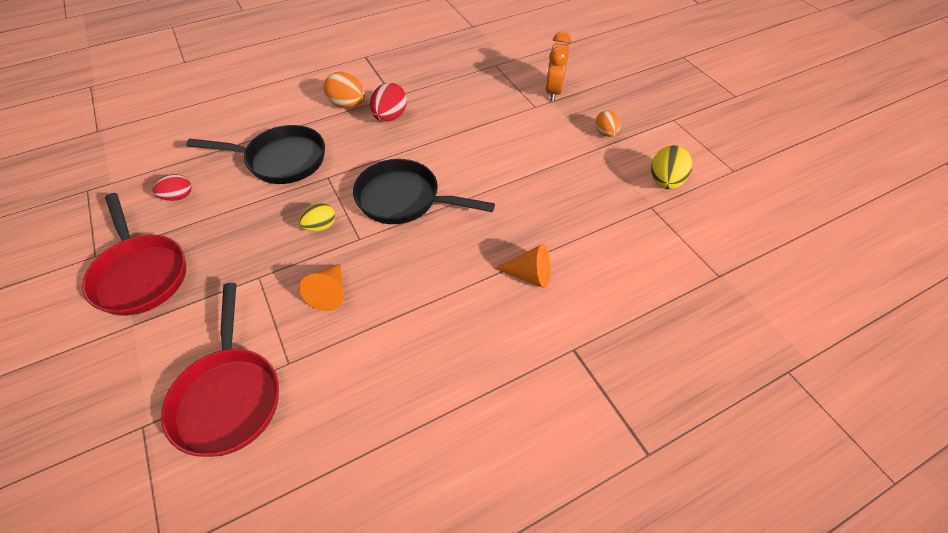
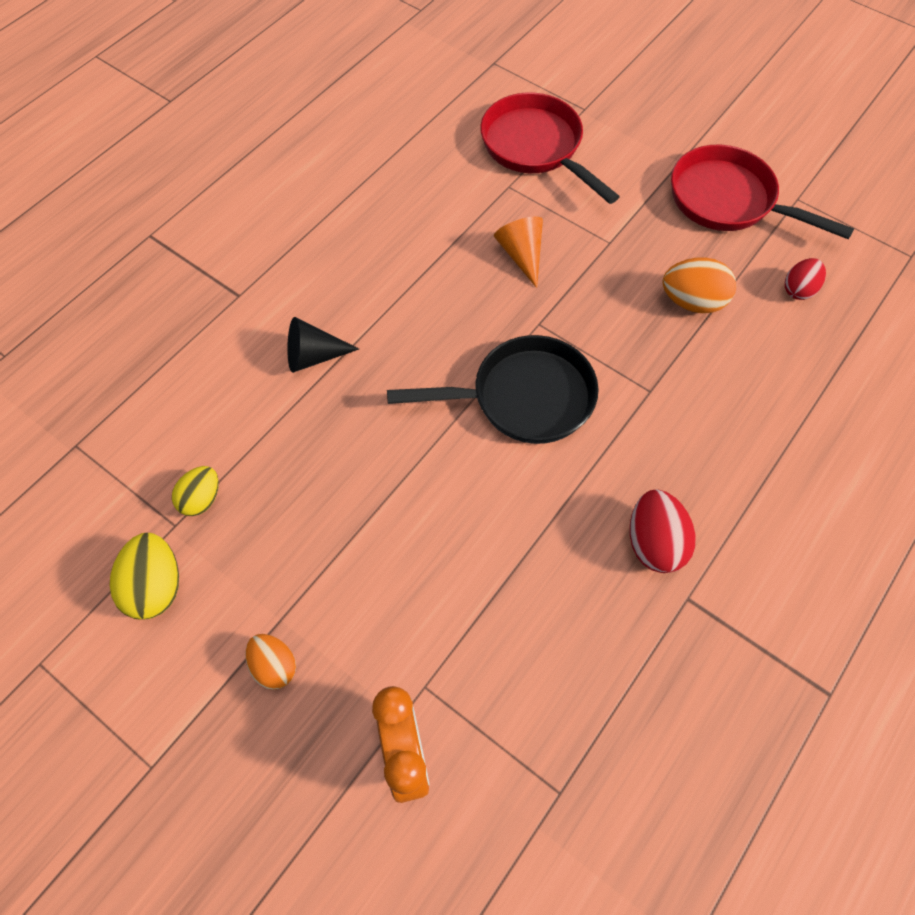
camera: 155 degrees right, 10 degrees up
black pan [186,125,325,184] -> none
yellow egg [299,203,335,231] -> yellow egg moved to [172,466,219,516]
orange egg [324,72,365,108] -> orange egg moved to [662,257,736,313]
orange cone [494,244,550,288] -> black cone [287,317,359,373]

